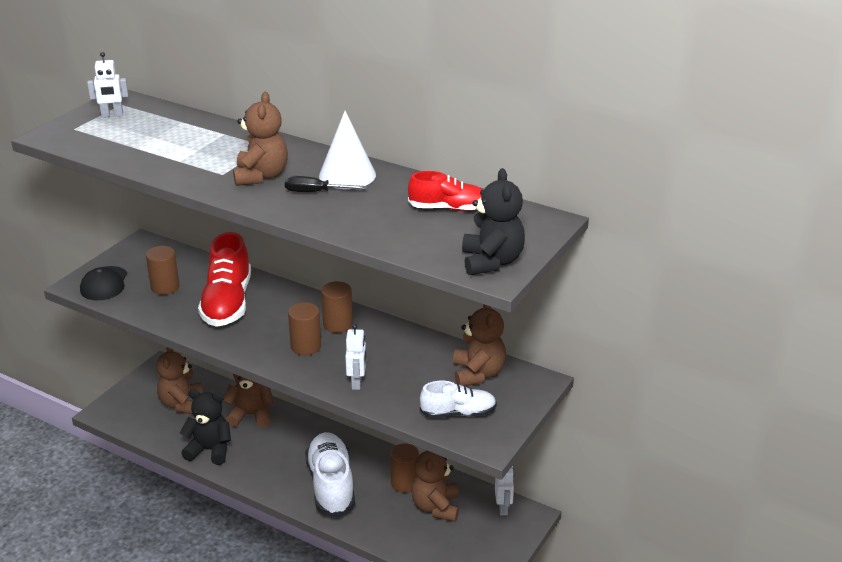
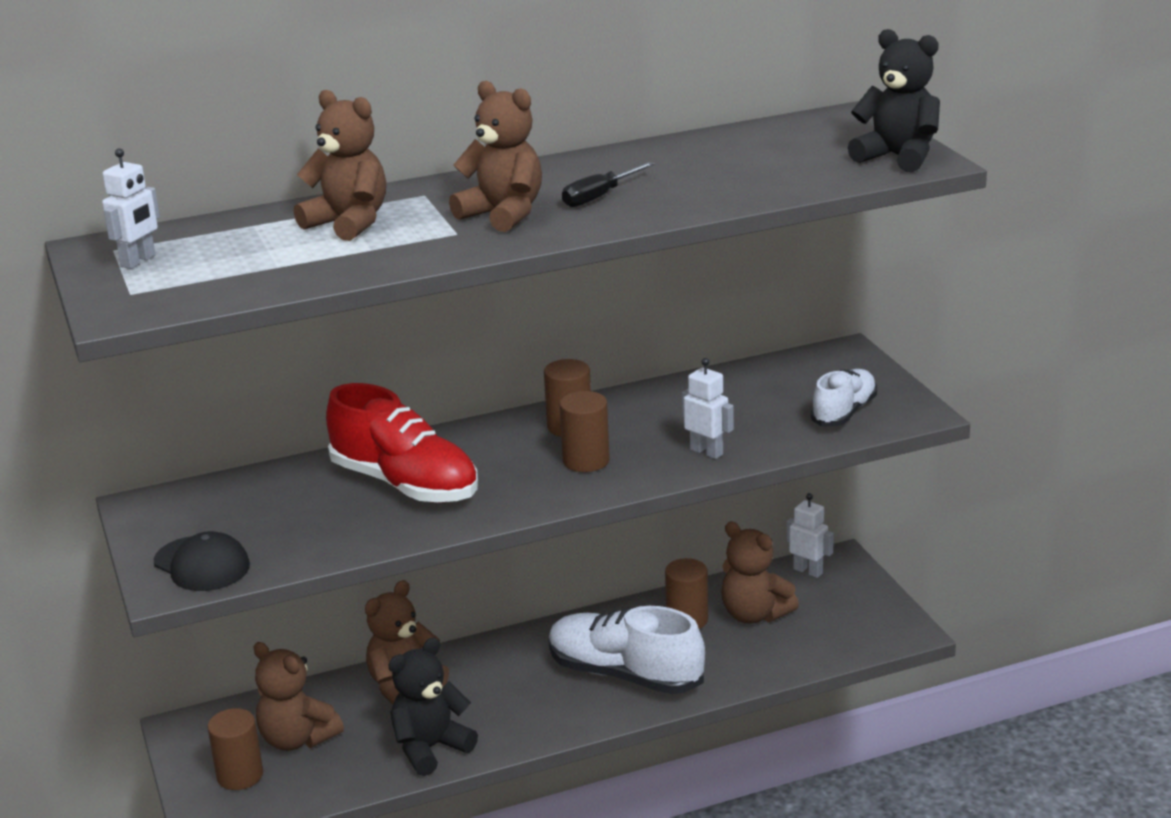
camera: 50 degrees left, 5 degrees down
brown cylinder [146,246,180,295] -> brown cylinder moved to [207,708,263,790]
white cone [319,111,376,189] -> none
red shoe [408,171,483,211] -> none
brown teddy bear [453,304,506,386] -> brown teddy bear moved to [294,90,386,241]

